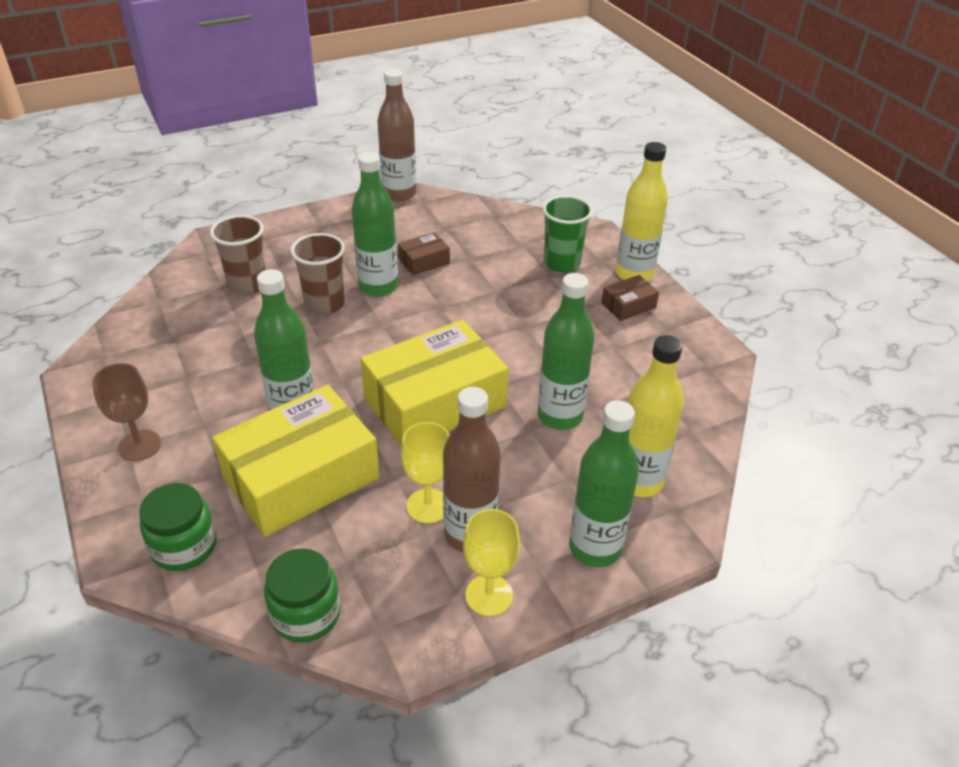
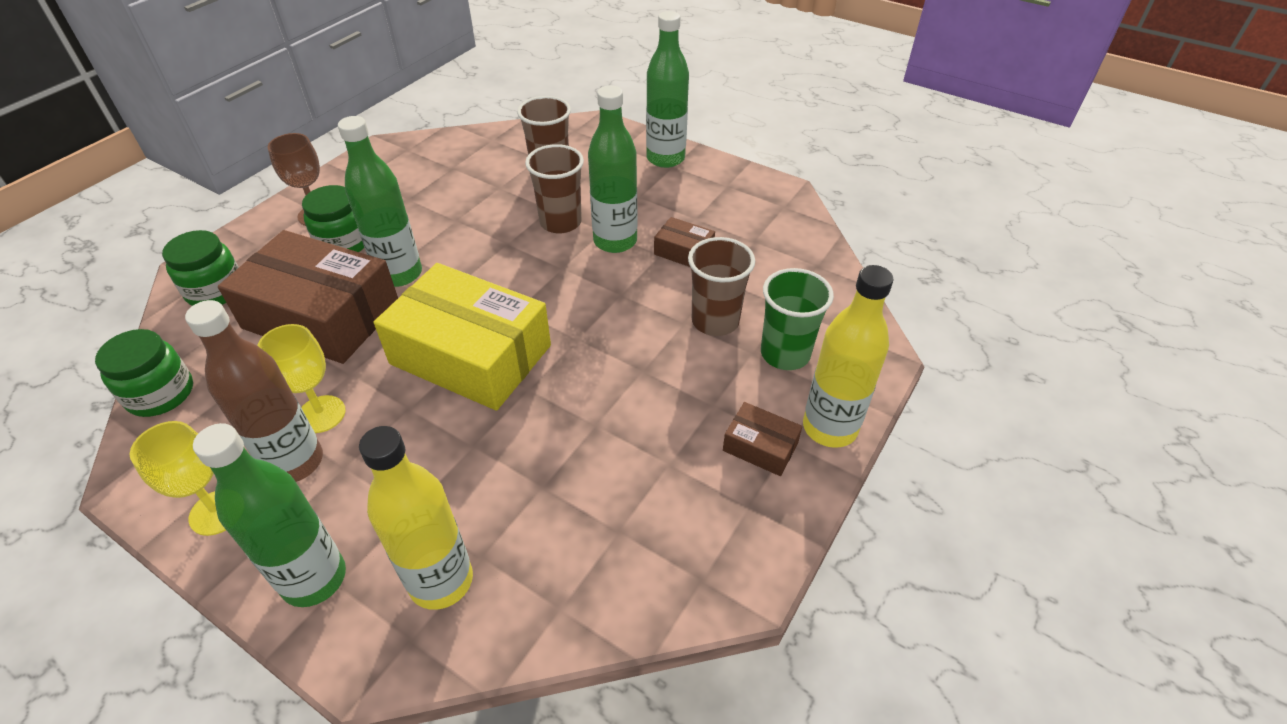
camera: 60 degrees right, 5 degrees up
yellow box [212,385,379,537] -> brown box [218,230,398,364]
brown bottle [377,69,416,202] -> none
green bottle [538,273,594,430] -> green bottle moved to [646,11,689,168]
none -> green jar [302,185,364,252]
none -> brown cup [688,237,755,336]

